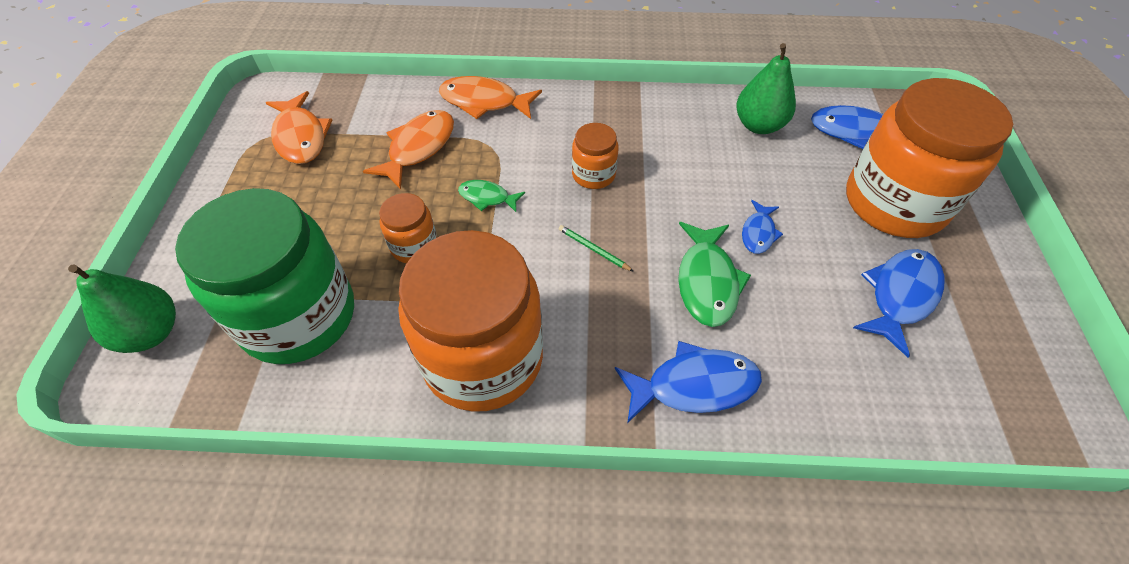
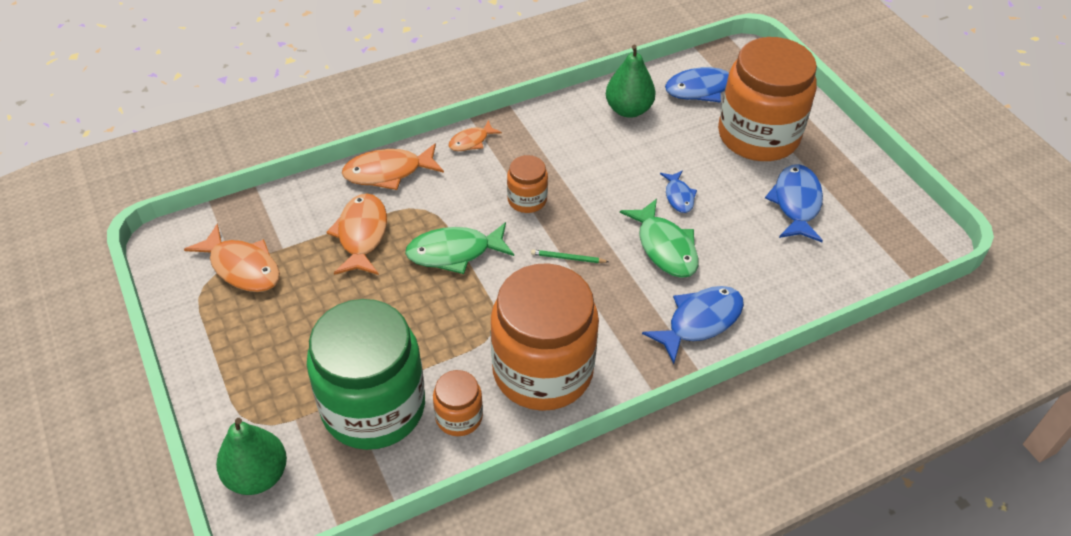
camera: 30 degrees left, 5 degrees down
orange jar [379,193,437,263] -> orange jar moved to [433,370,483,436]
green fish [458,180,525,212] -> green fish [405,222,514,274], size x1.74
none -> orange fish [449,120,502,151]

